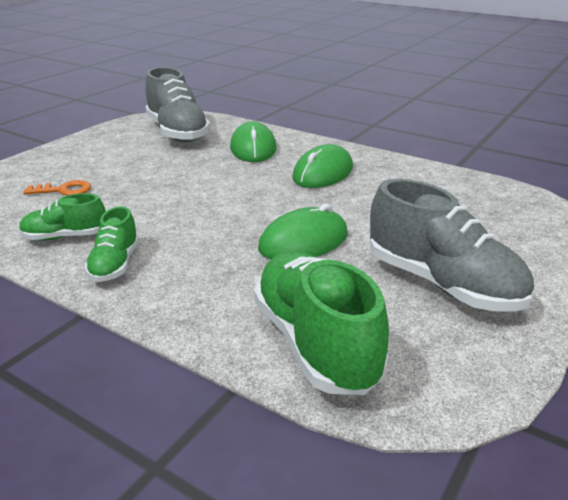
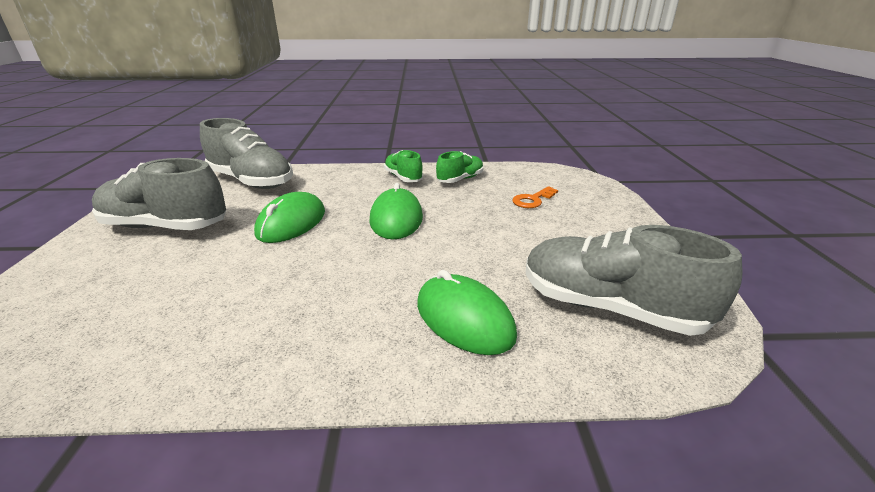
camera: 145 degrees right, 0 degrees up
green shoe [254,251,389,395] -> grey shoe [200,118,293,189]
green mouse [292,144,353,188] -> green mouse moved to [369,183,423,240]

